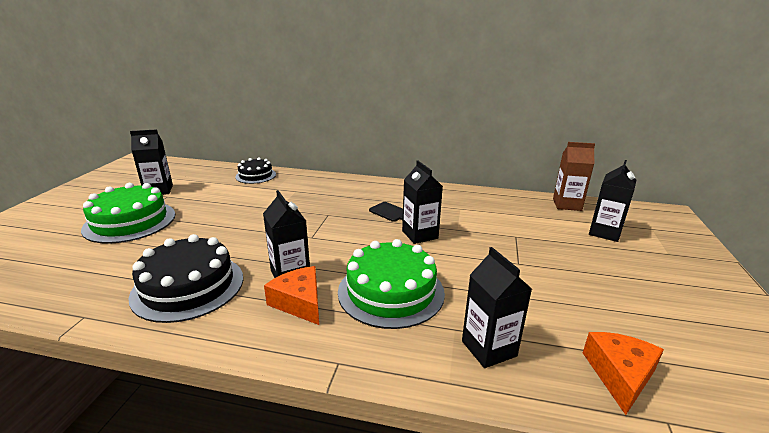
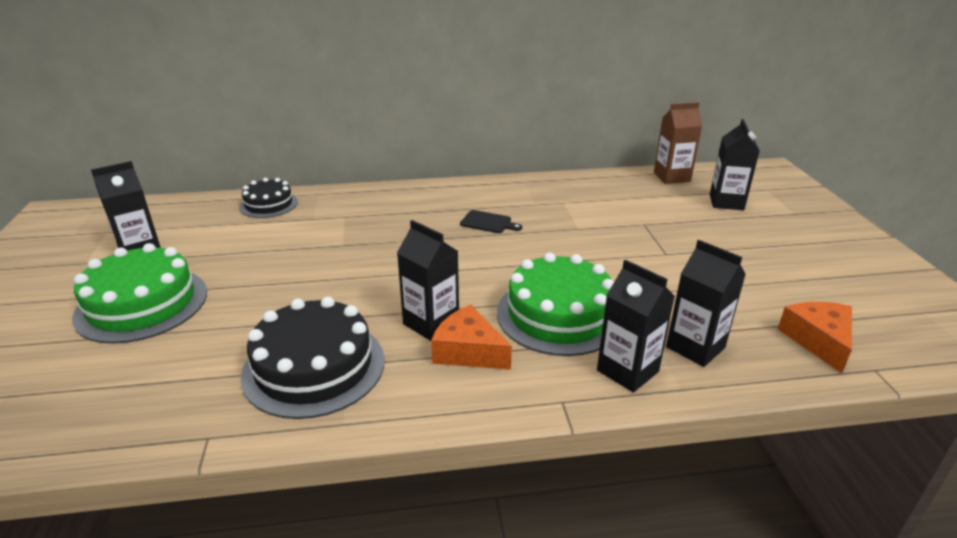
camera: 20 degrees left, 5 degrees up
black carton [402,161,443,244] -> black carton moved to [597,260,675,393]

